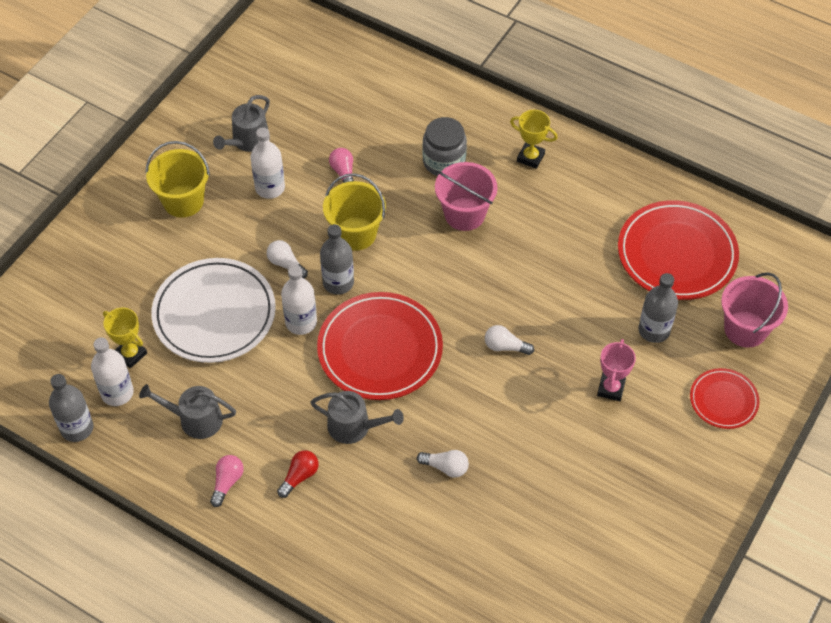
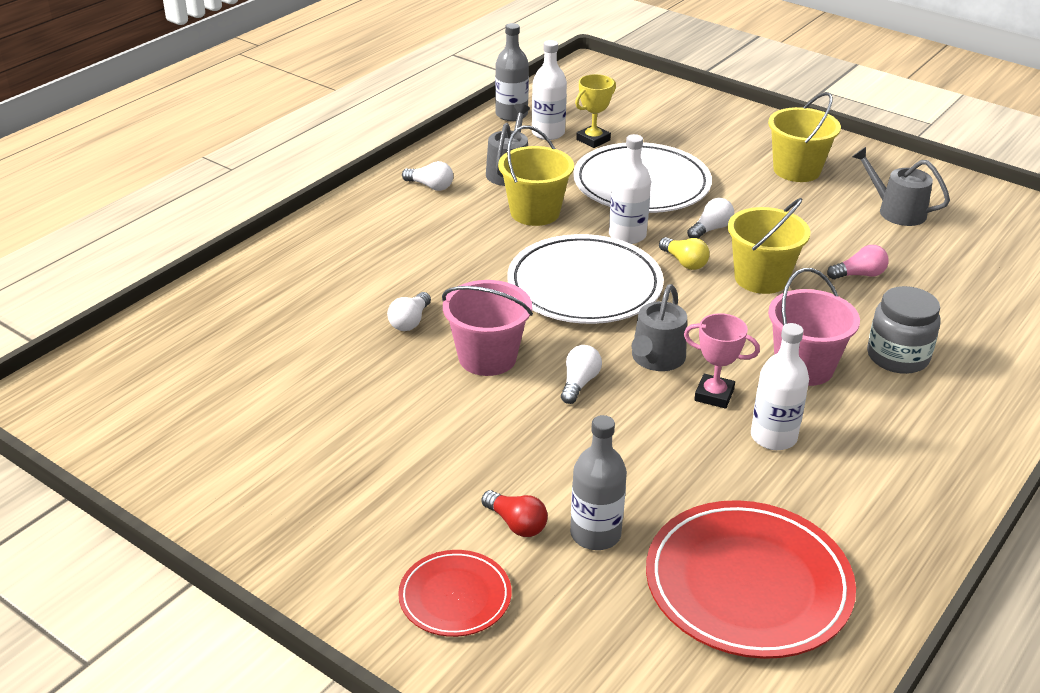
camera: 95 degrees right, 20 degrees down
pink light bulb [210,455,244,507] -> white light bulb [402,161,453,191]
white bottle [250,127,285,199] -> white bottle moved to [751,323,809,450]
red light bulb [277,450,319,498] -> red light bulb moved to [481,490,548,537]
grey watering can [310,391,404,444] -> grey watering can moved to [632,284,687,371]
red plate [317,292,443,400] -> white plate [507,234,664,324]
grey bottle [320,224,354,295] -> yellow light bulb [659,237,710,270]
yellow trophy [510,110,557,169] -> none
pink trophy [597,339,636,401] -> pink trophy moved to [684,313,760,409]
pink bucket [721,272,788,348] -> pink bucket moved to [442,280,533,376]
none -> yellow bucket [498,126,574,226]

